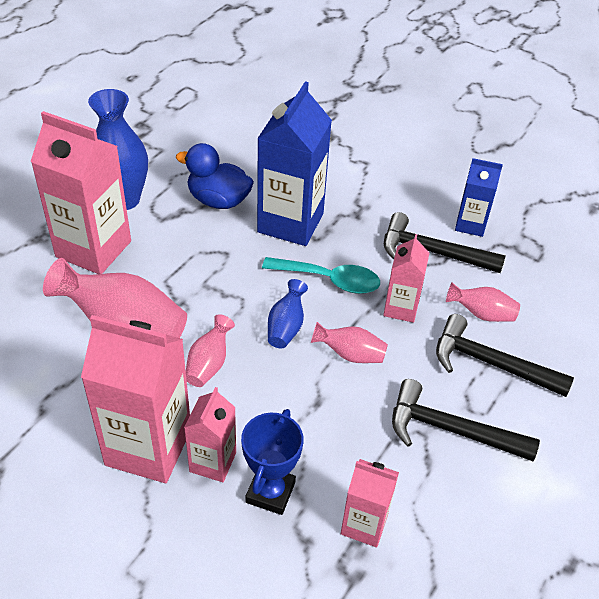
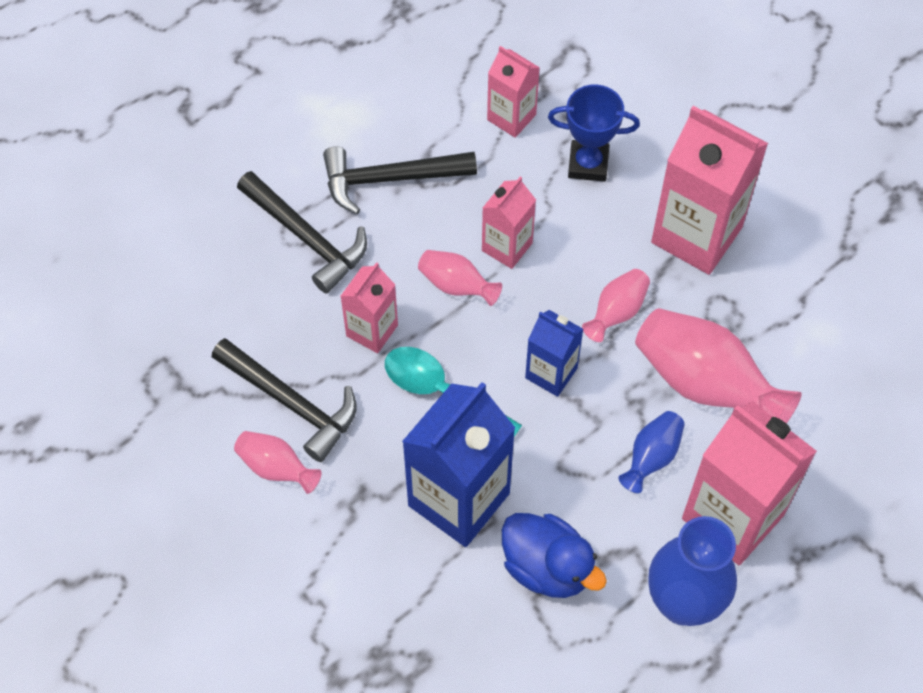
camera: 160 degrees left, 15 degrees up
pink carton [184,387,236,482] -> pink carton moved to [482,176,536,269]
blue trophy [241,409,304,515] -> blue trophy turned 60 degrees clockwise [548,85,640,182]
blue vase [268,279,308,348] -> blue vase moved to [618,411,685,493]
black hammer [392,379,540,461] -> black hammer turned 135 degrees clockwise [323,146,477,214]
pink vase [446,282,520,322] -> pink vase moved to [234,431,322,494]
blue carton [455,158,503,237] -> blue carton moved to [525,310,583,397]

